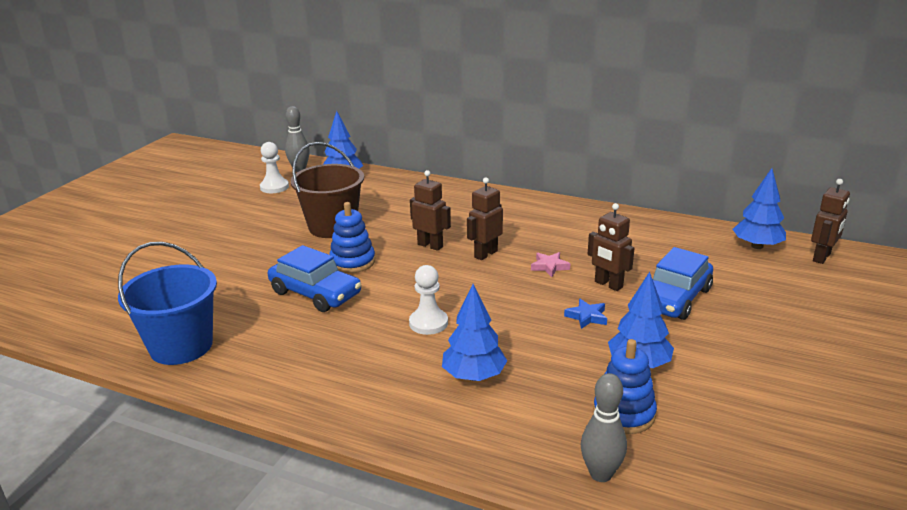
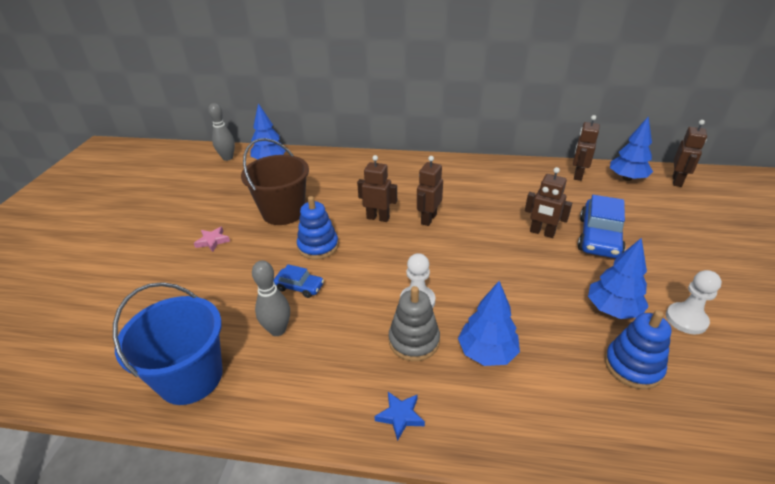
camera: 15 degrees left, 10 degrees up
white pawn [260,142,289,193] -> white pawn moved to [666,270,722,334]
blue car [268,245,361,312] -> blue car [274,264,324,298], size x0.54
pink star [531,252,570,277] -> pink star moved to [194,226,230,252]
blue star [564,298,607,329] -> blue star moved to [374,392,425,441]
grey bowling pin [581,373,627,482] -> grey bowling pin moved to [252,260,290,336]
none -> grey stacking toy [389,286,440,361]
none -> brown robot [573,115,600,181]

